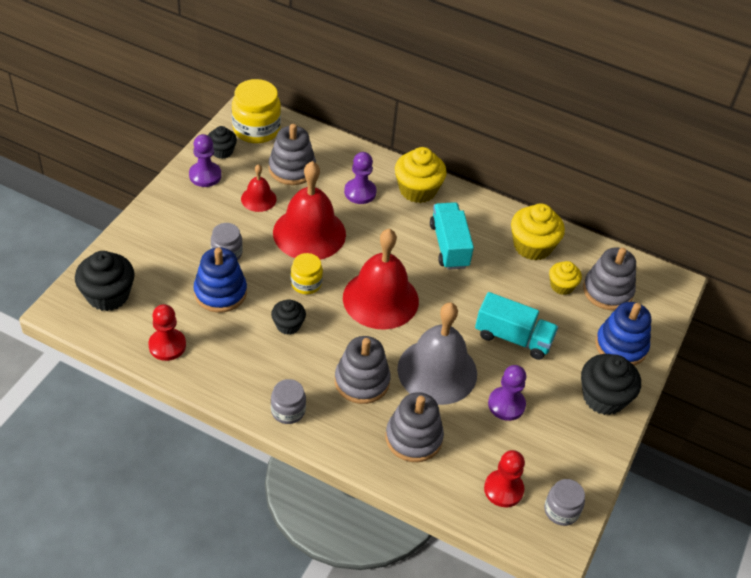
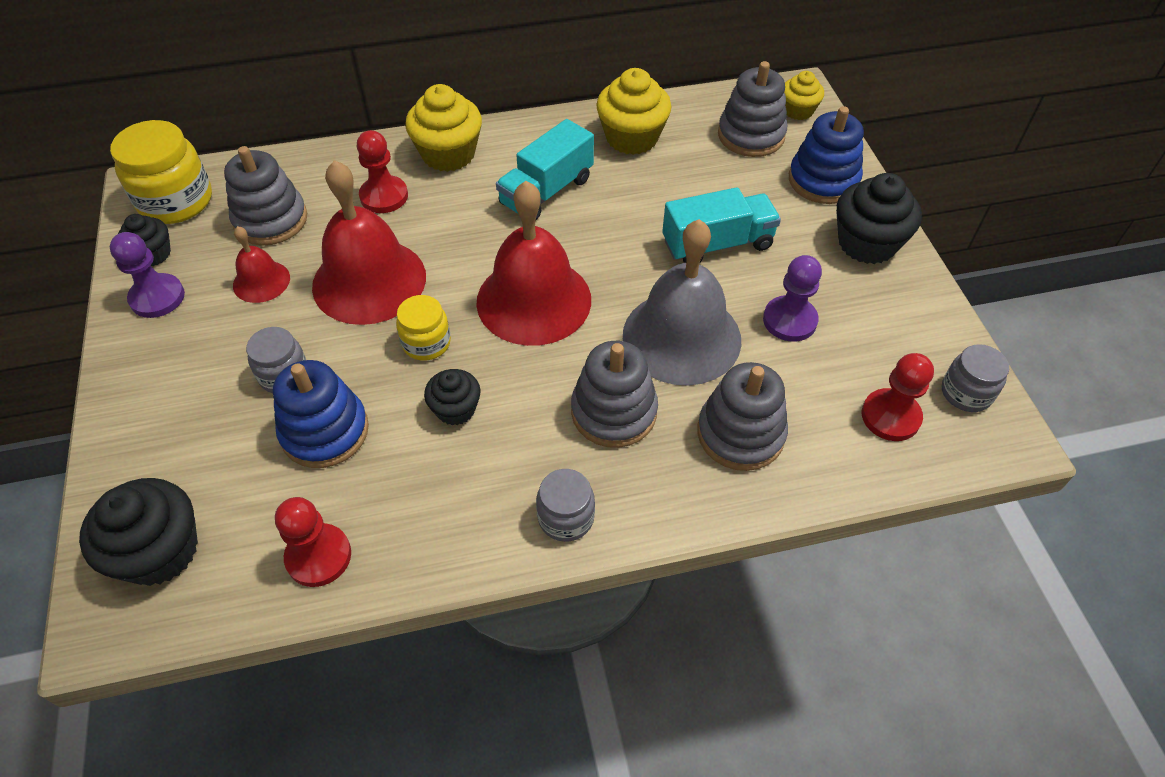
camera: 35 degrees left, 5 degrees up
purple pawn [344,152,377,204] -> red pawn [357,130,408,213]
turquoise truck [430,202,474,270] -> turquoise truck turned 90 degrees counterclockwise [496,119,594,220]
yellow cupcake [549,261,582,295] -> yellow cupcake moved to [784,71,824,120]

